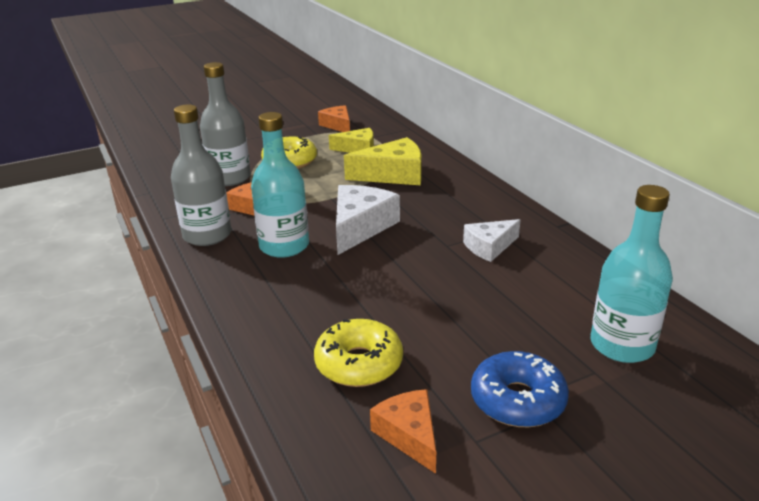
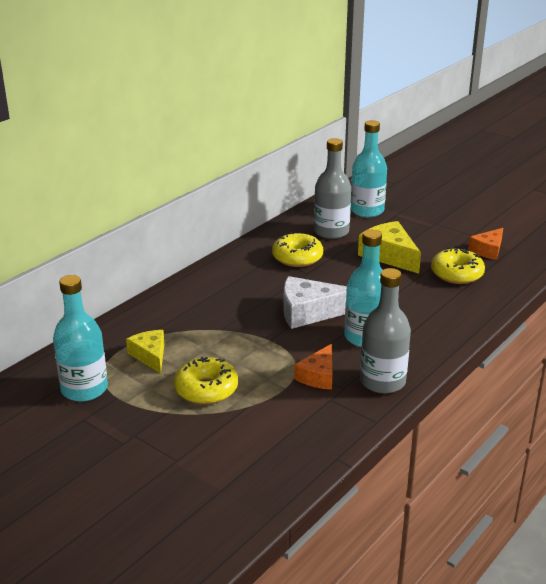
camera: 115 degrees left, 0 degrees up
grey bottle [200,62,251,186] -> grey bottle moved to [314,138,351,239]
orange cheese [318,105,350,132] -> turquoise bottle [53,275,108,402]
yellow cheese [344,137,422,185] -> yellow cheese moved to [358,221,421,274]
white cheese [463,219,521,262] -> yellow donut [272,232,323,267]
blue donut [471,351,569,427] -> none

